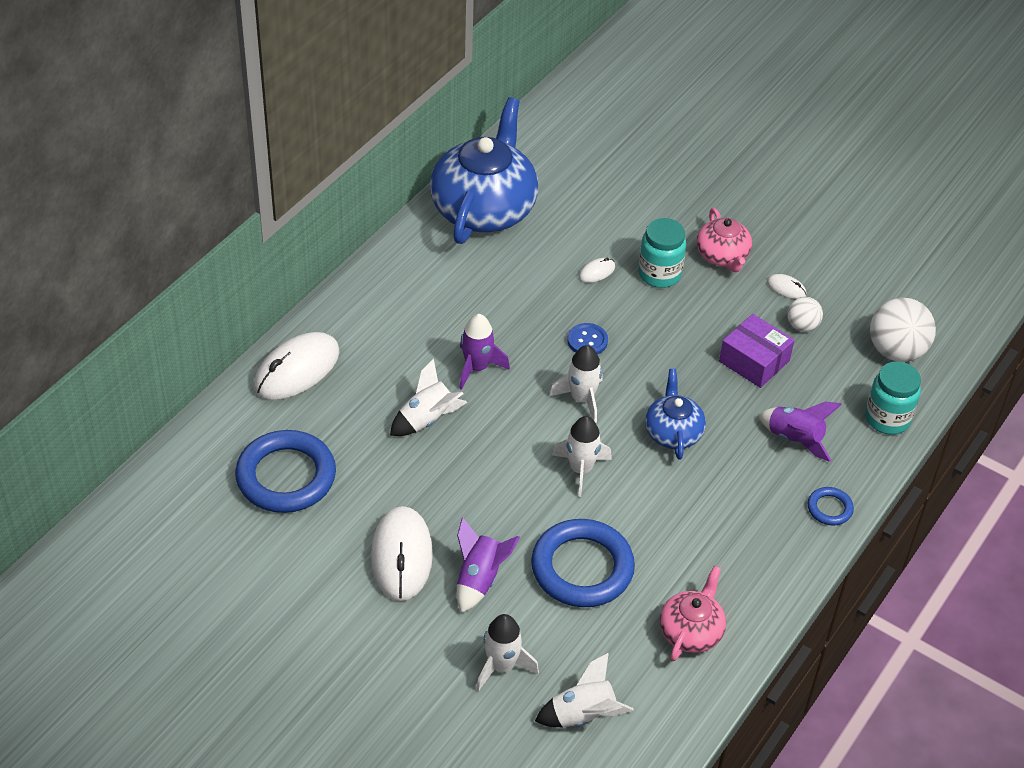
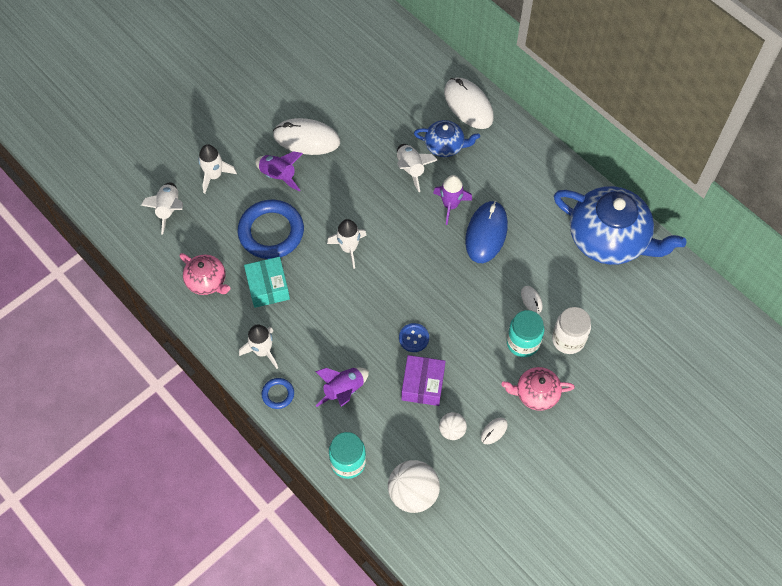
camera: 105 degrees right, 15 degrees up
blue ring [235,430,336,513] -> none
white rocket [549,345,602,423] -> white rocket moved to [239,325,278,369]
blue button [567,323,608,355] -> blue button moved to [399,323,429,352]
blue teapot [645,369,706,460] -> blue teapot moved to [414,120,480,157]
purple box [719,314,794,388] -> purple box turned 45 degrees counterclockwise [401,355,446,406]
none -> turquoise box [244,257,290,308]
none -> blue mouse [465,201,508,263]
none -> white jar [552,307,591,354]

